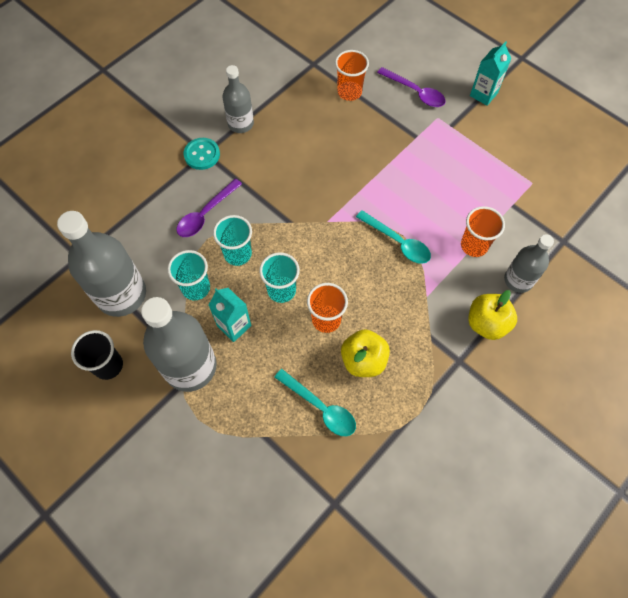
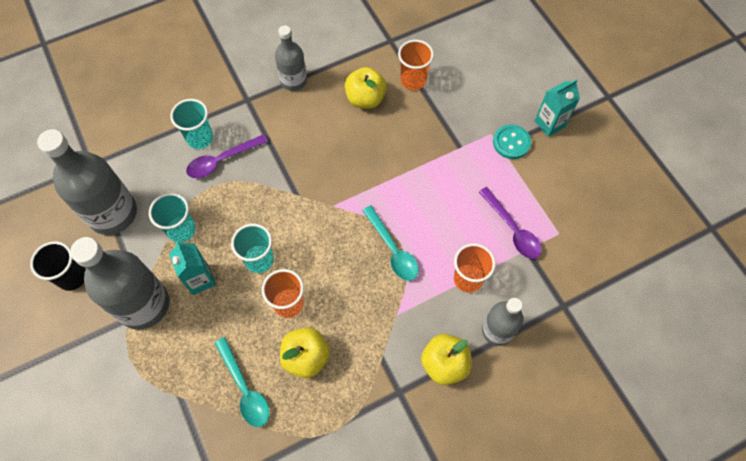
camera: 20 degrees right, 0 degrees up
turquoise button [184,138,220,170] -> turquoise button moved to [493,125,531,159]
turquoise cup [213,215,252,266] -> turquoise cup moved to [170,99,213,149]
purple spoon [377,67,445,107] -> purple spoon moved to [479,187,542,259]
none -> yellow apple [345,67,387,109]

